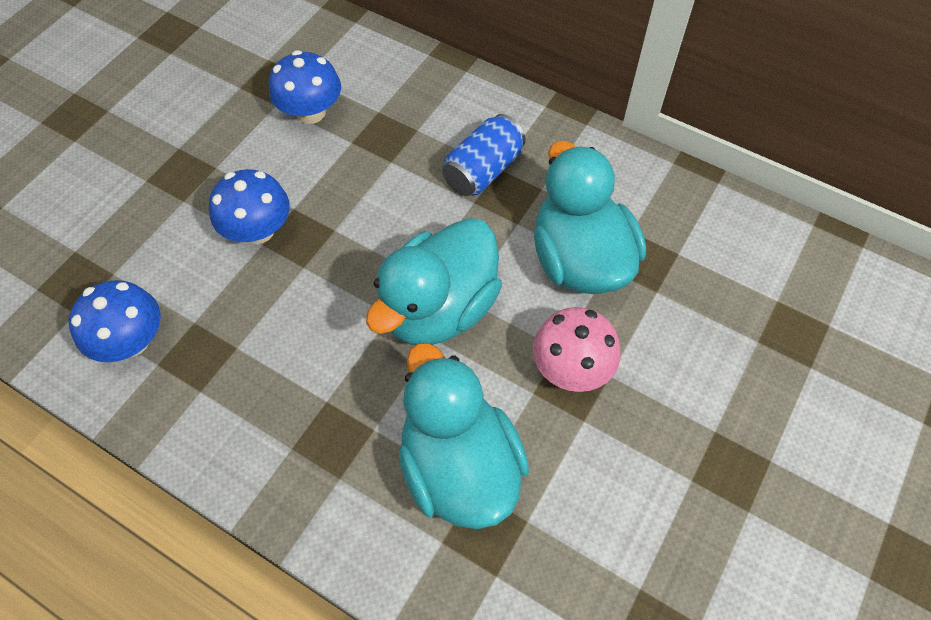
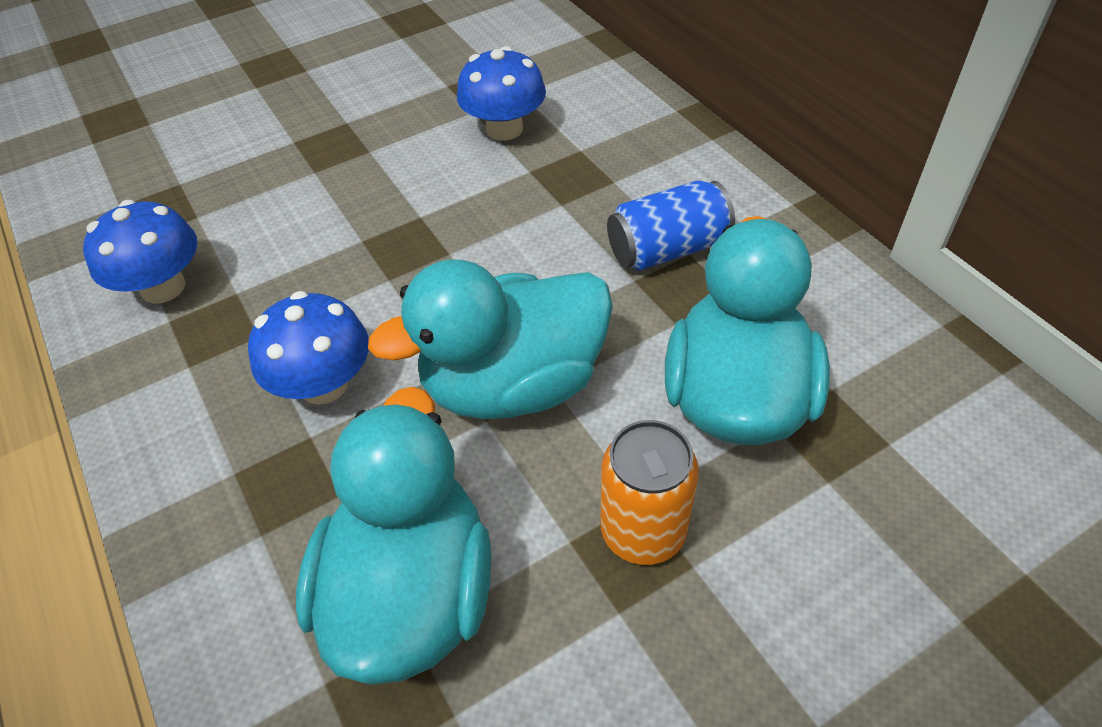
camera: 30 degrees right, 10 degrees down
blue mushroom [209,169,290,244] -> blue mushroom moved to [248,291,369,405]
pink mushroom [533,307,621,392] -> orange can [600,420,699,565]

